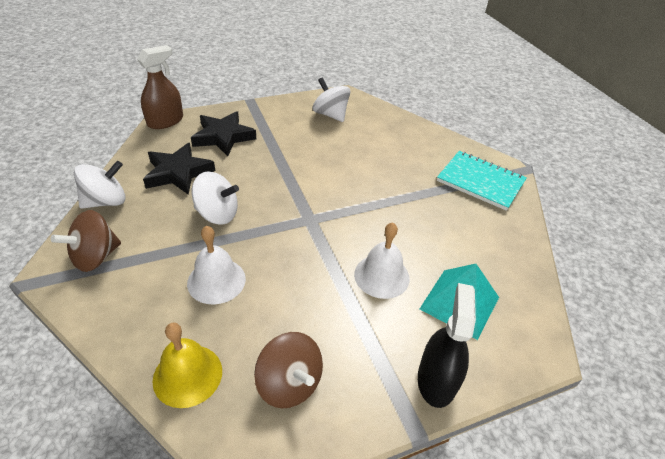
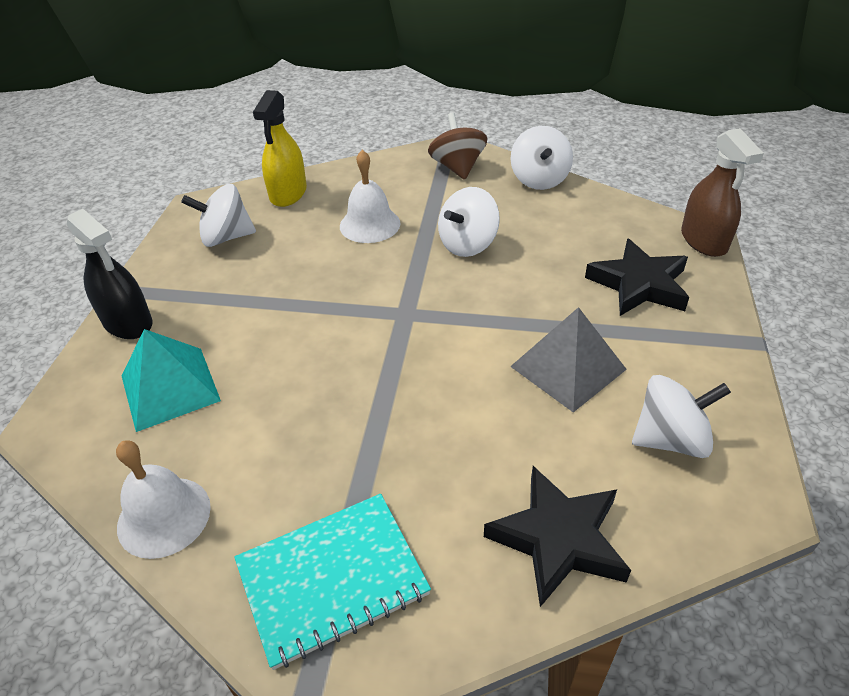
camera: 125 degrees right, 0 degrees up
black star [143,143,215,195] -> black star moved to [484,466,631,607]
yellow bell [153,323,222,408] -> yellow spray bottle [253,90,307,207]
brown spinning top [254,332,323,408] -> white spinning top [181,184,256,247]
white bell [354,222,410,299] -> white bell moved to [116,440,211,559]
none -> grey pyramid [510,307,627,413]

